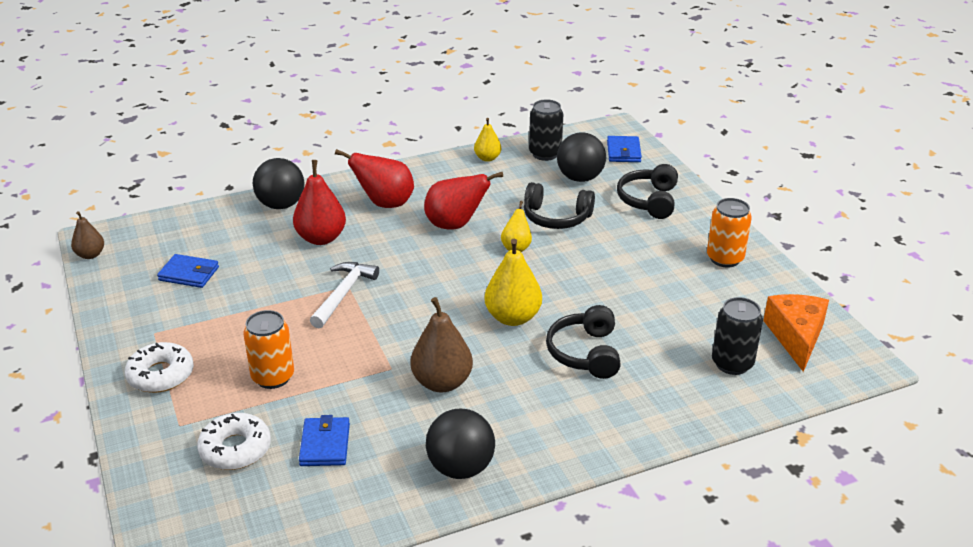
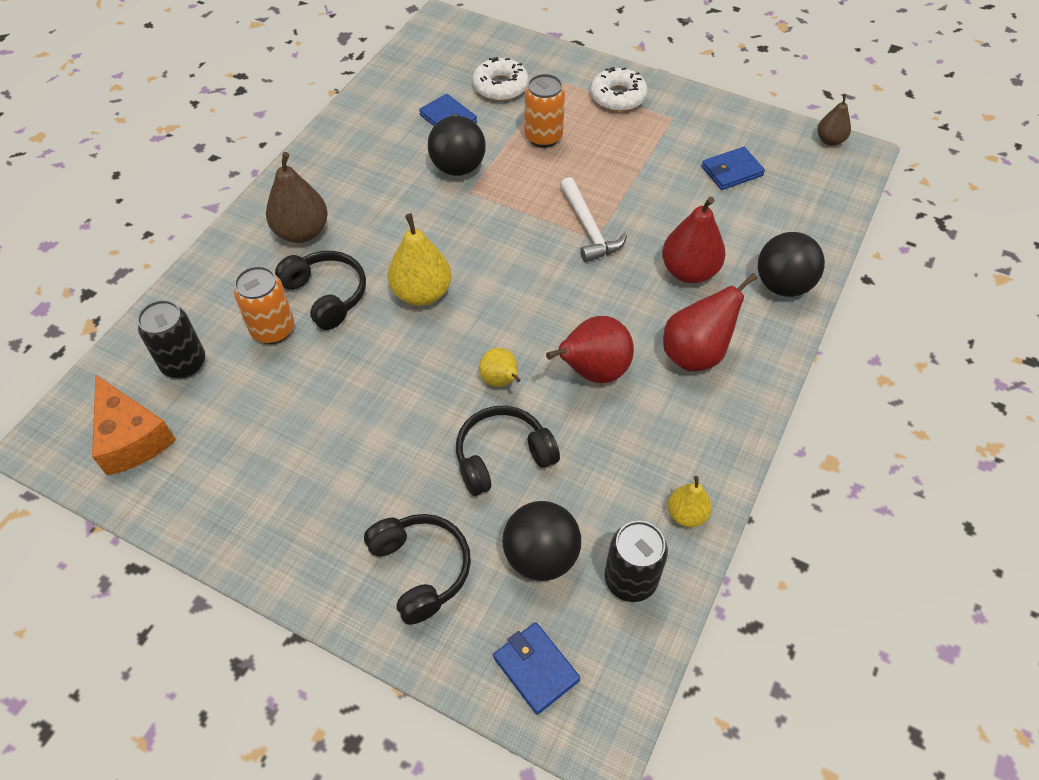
camera: 140 degrees right, 20 degrees up
brown pear [410,297,473,392] -> brown pear moved to [266,152,328,243]
black ball [426,409,495,479] -> black ball moved to [428,116,486,176]
orange can [707,198,752,267] -> orange can moved to [234,266,294,344]

